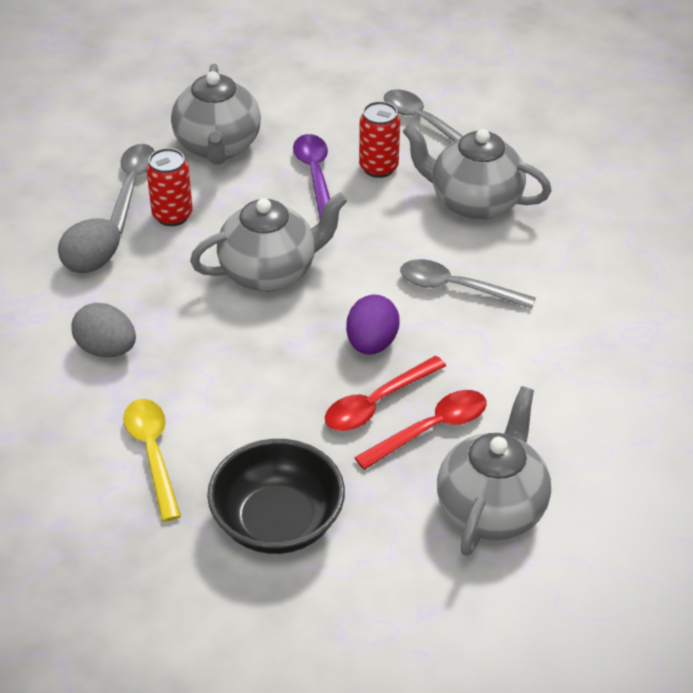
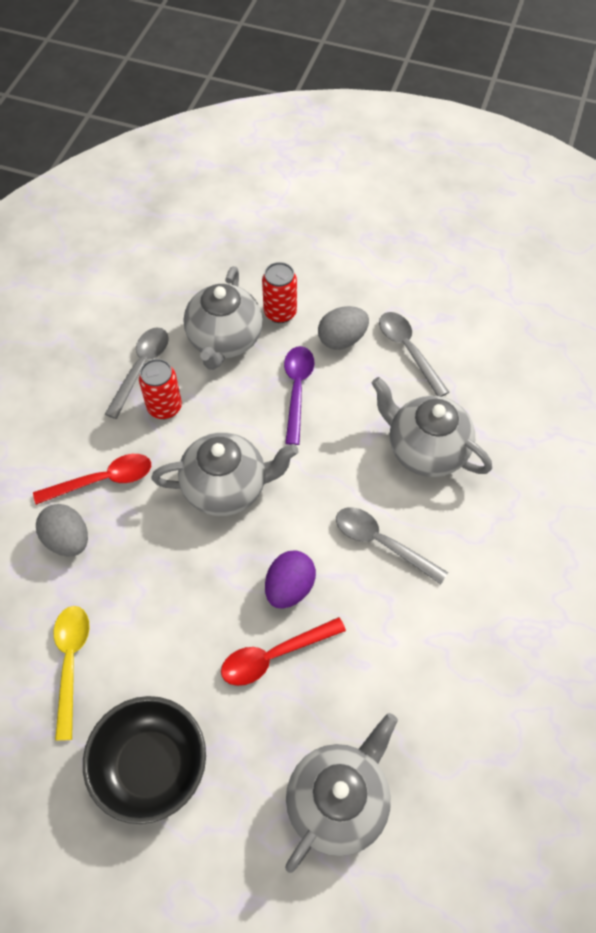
camera: 15 degrees right, 15 degrees up
grey egg [58,218,120,273] -> grey egg moved to [318,306,369,350]
red spoon [354,390,487,470] -> red spoon moved to [33,454,151,505]
red can [359,101,400,178] -> red can moved to [262,262,297,323]

